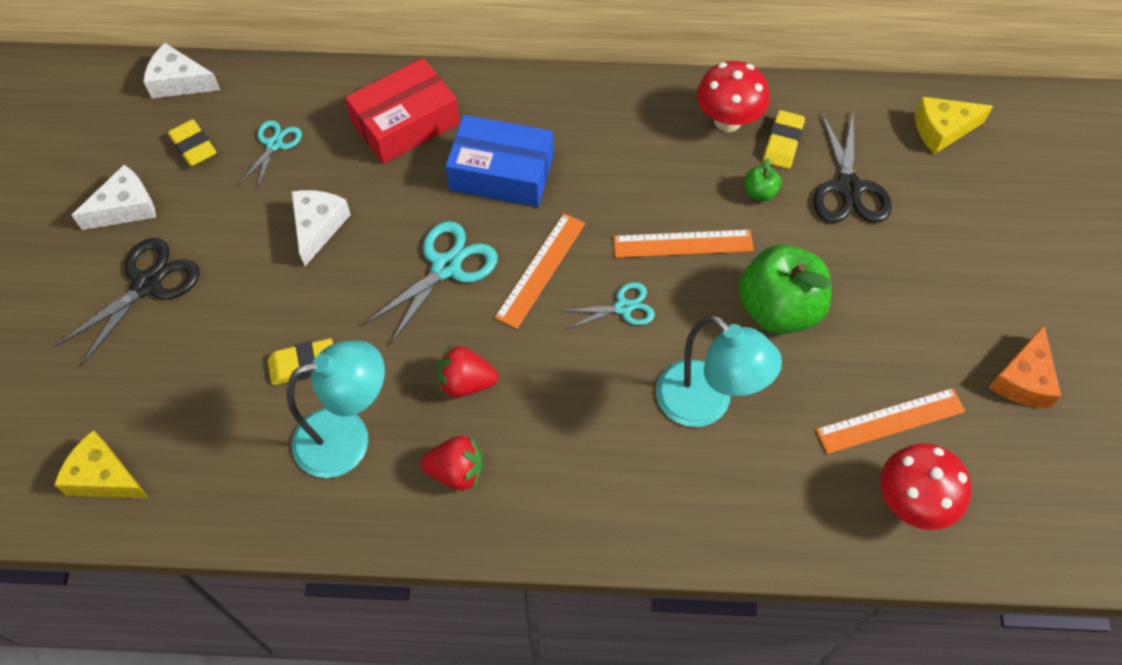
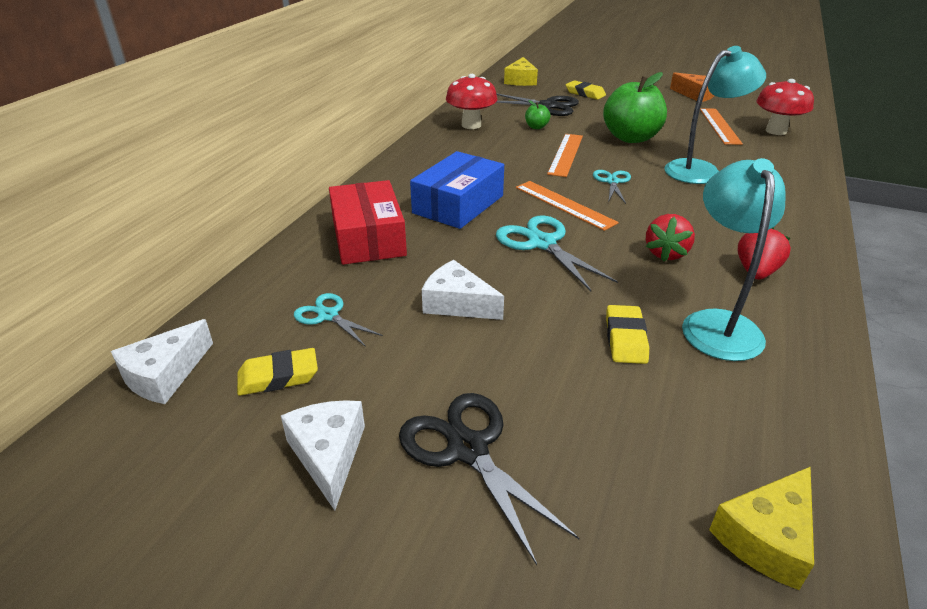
camera: 70 degrees left, 25 degrees down
yellow eraser [763,110,805,169] -> yellow eraser moved to [566,80,606,100]

